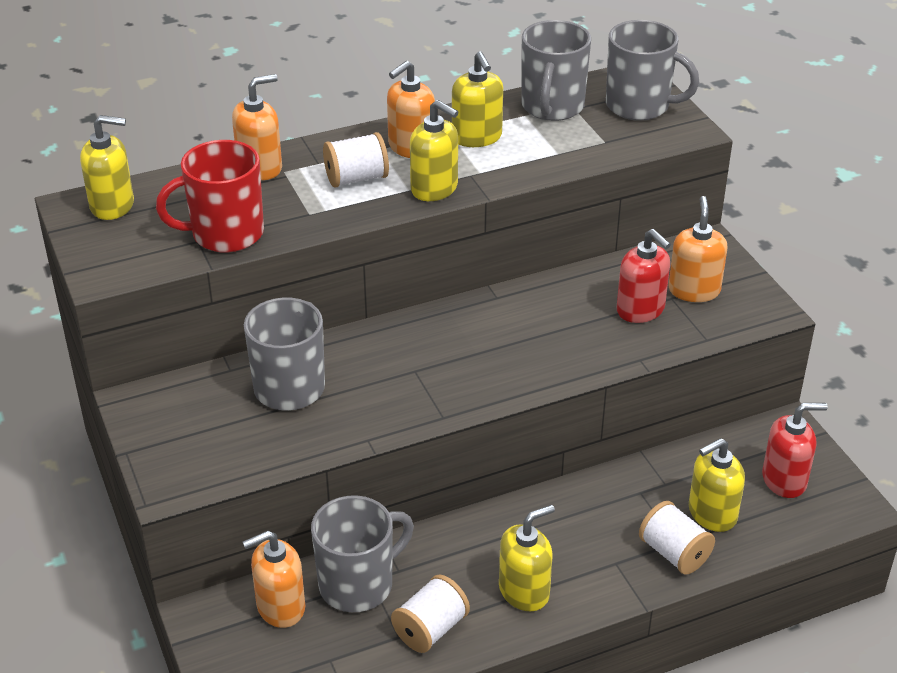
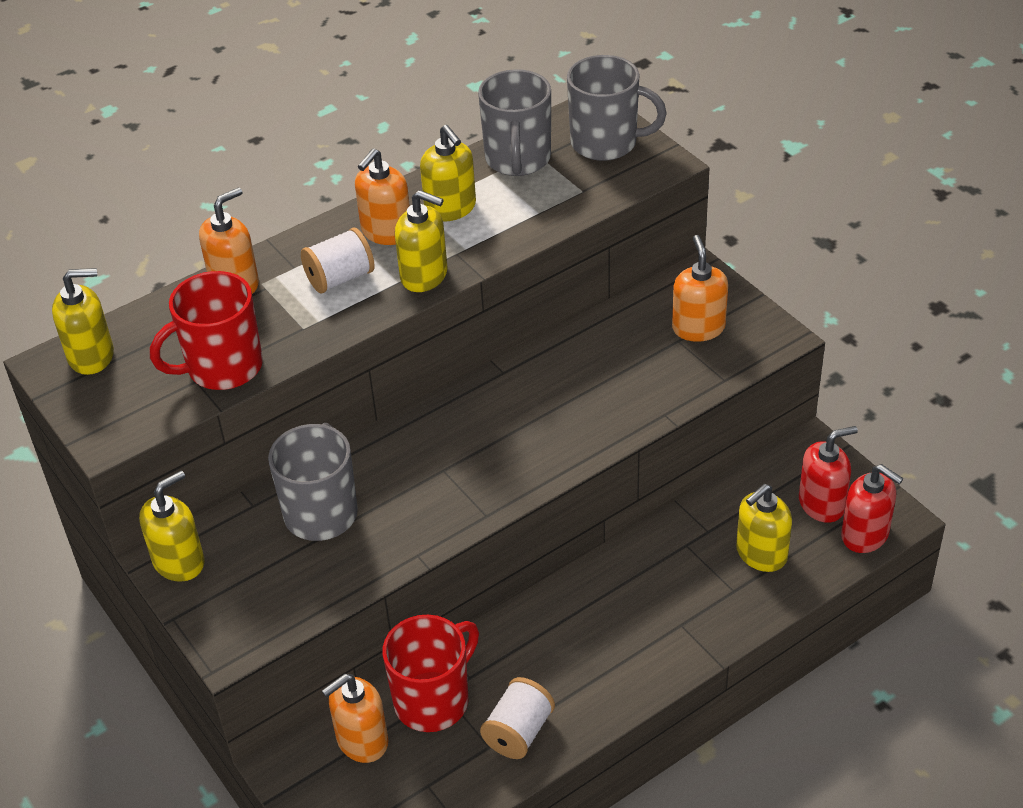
camera: 10 degrees left, 5 degrees up
grey mug [311,495,414,612] -> red mug [382,615,479,732]
yellow soap dispenser [499,505,555,611] -> yellow soap dispenser moved to [139,471,205,582]
red soap dispenser [616,229,671,323] -> red soap dispenser moved to [841,464,903,553]
white spool [639,501,715,575] -> none

